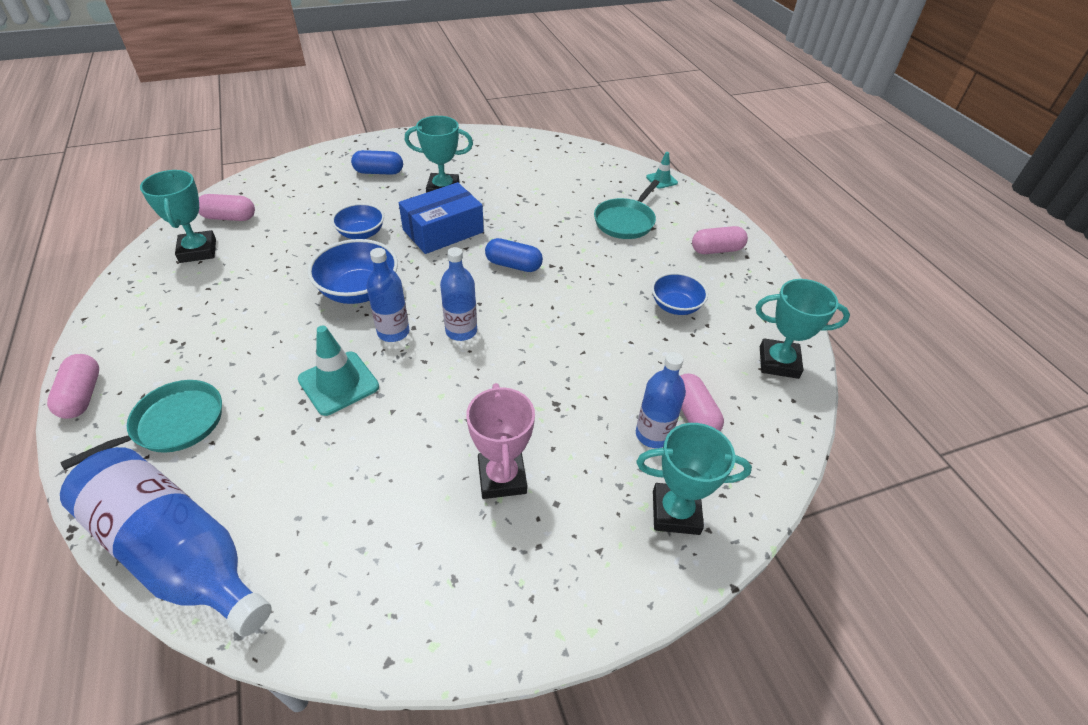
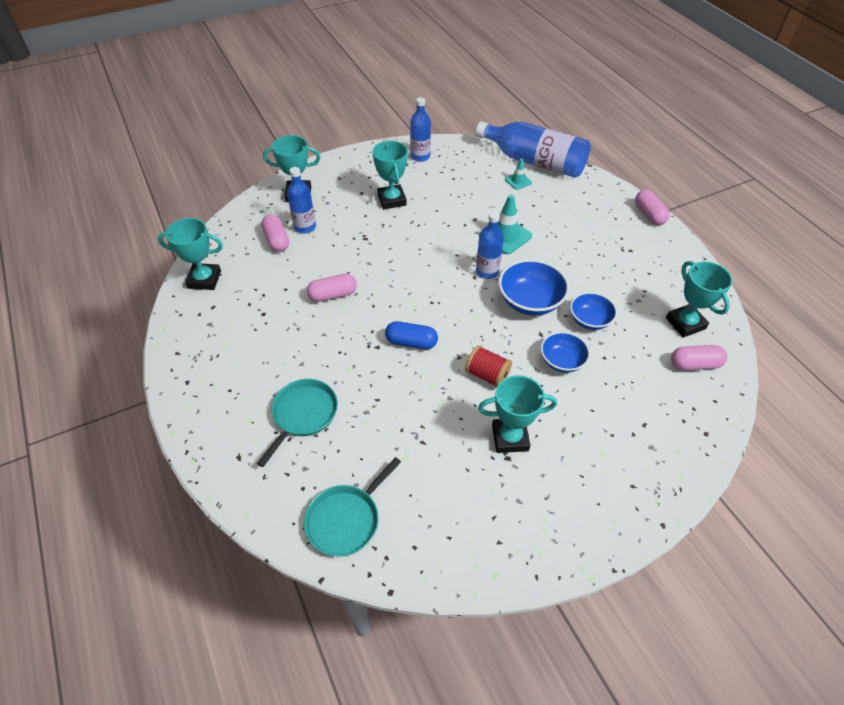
camera: 175 degrees right, 5 degrees up
turquoise pan [60,380,222,470] -> turquoise pan moved to [304,457,401,557]
blue capsule [351,150,403,175] -> none
blue box [399,182,484,254] -> red spool [465,345,512,387]
blue bottle [440,247,477,341] -> blue bottle moved to [410,97,431,162]
pink trophy [466,383,535,499] -> turquoise trophy [372,141,408,209]
turquoise traffic cone [646,152,678,189] -> turquoise traffic cone moved to [505,159,532,190]
blue bowl [652,273,708,315] -> blue bowl moved to [570,292,617,330]
pink capsule [692,226,748,254] -> pink capsule moved to [307,274,357,302]

